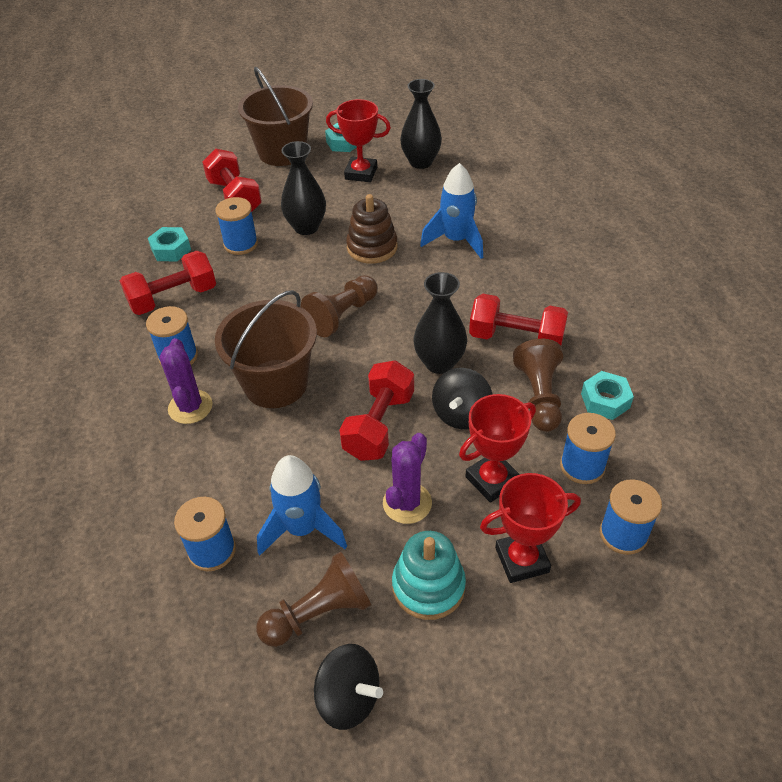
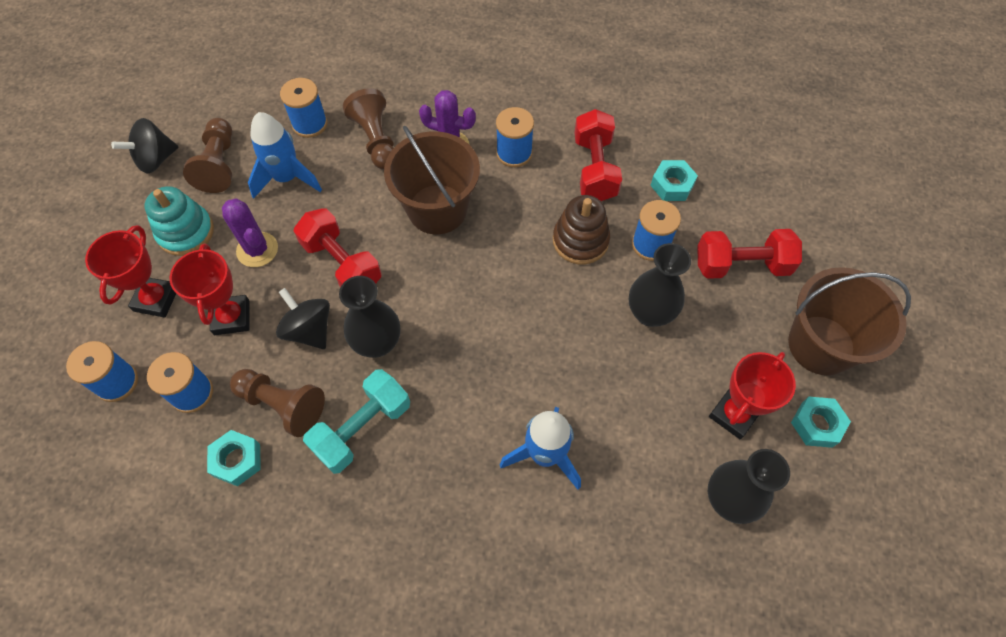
camera: 115 degrees right, 15 degrees up
brown pawn [301,275,378,337] -> brown pawn moved to [343,88,394,169]
brown stacking toy [346,194,398,264] -> brown stacking toy moved to [553,195,610,264]
red dumbbell [469,294,568,345] -> turquoise dumbbell [303,369,410,474]

